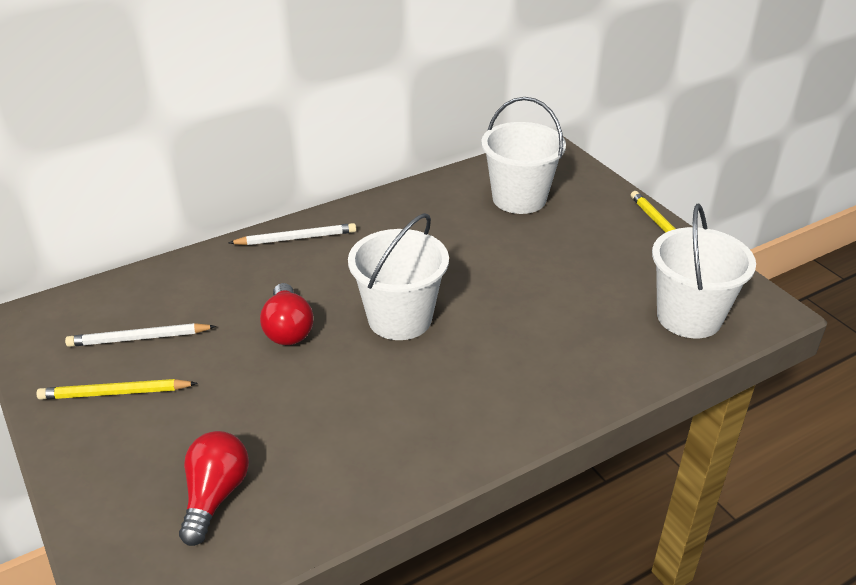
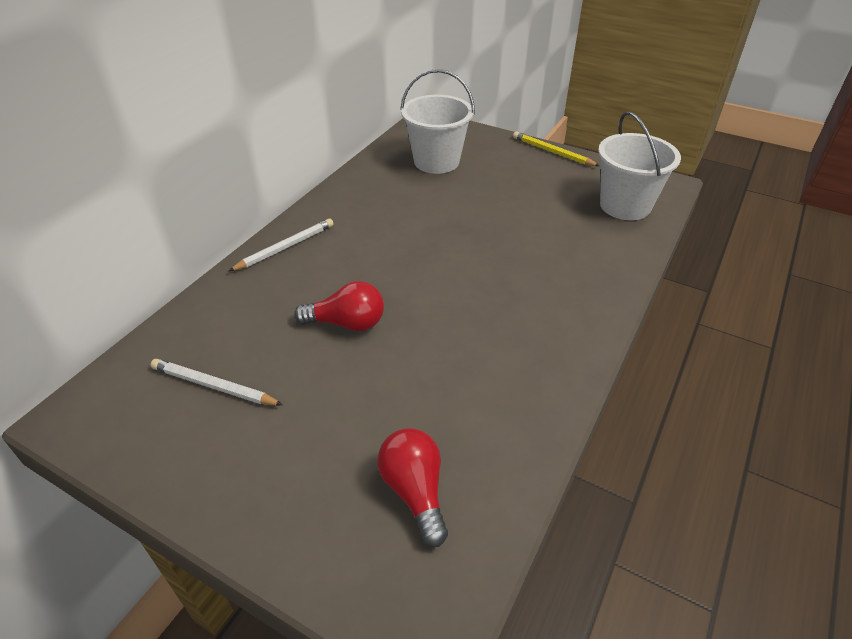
camera: 30 degrees left, 5 degrees up
yellow pencil [36,379,198,400] -> none
white pencil [65,323,216,347] -> white pencil turned 60 degrees clockwise [150,359,283,406]
red light bulb [260,283,313,345] -> red light bulb turned 45 degrees counterclockwise [294,281,384,331]
white bucket [348,213,449,340] -> none

